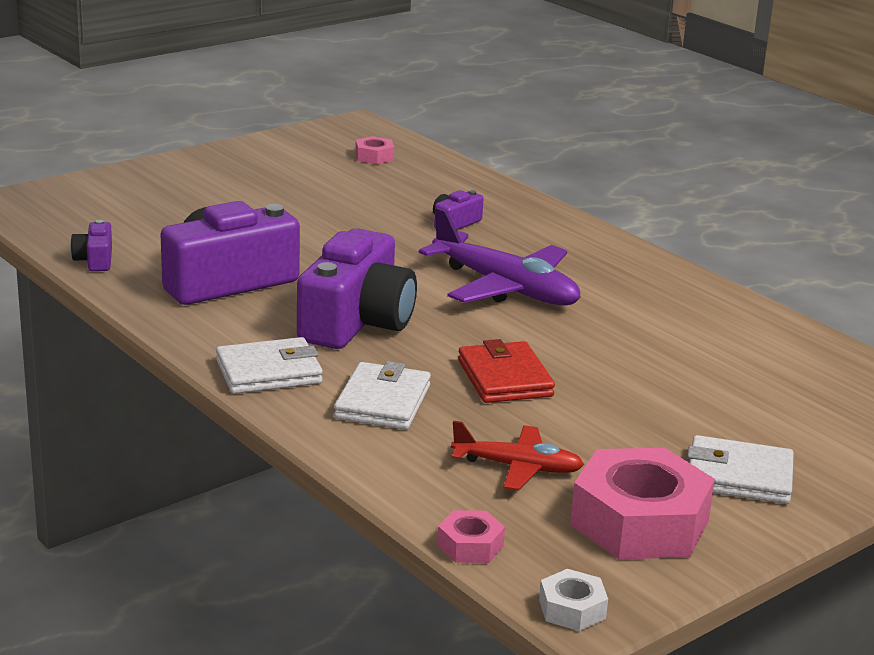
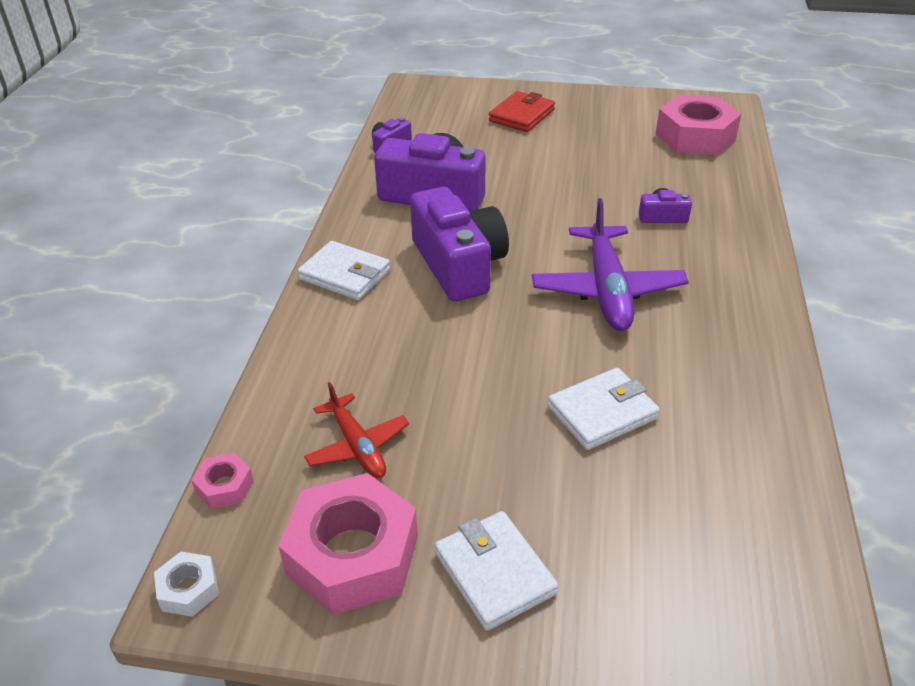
camera: 50 degrees right, 15 degrees up
purple camera [297,228,417,349] -> purple camera turned 90 degrees counterclockwise [410,187,509,302]
white wallet [334,361,431,430] -> white wallet moved to [548,368,660,450]
pink nut [355,136,394,164] -> pink nut [656,95,742,155], size x2.20
red wallet [458,339,555,403] -> red wallet moved to [489,91,555,132]

